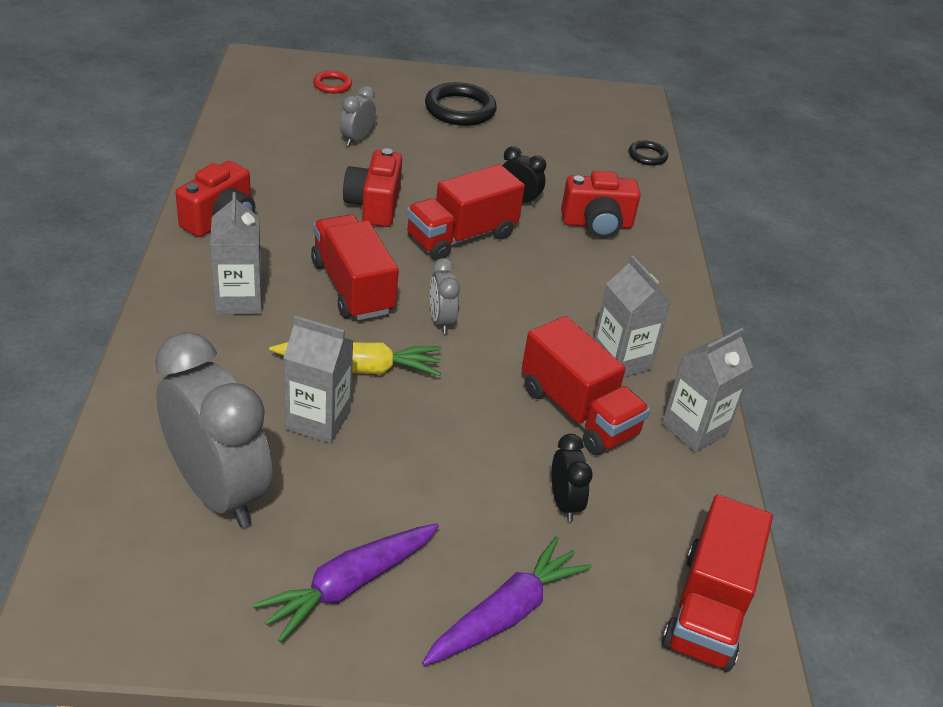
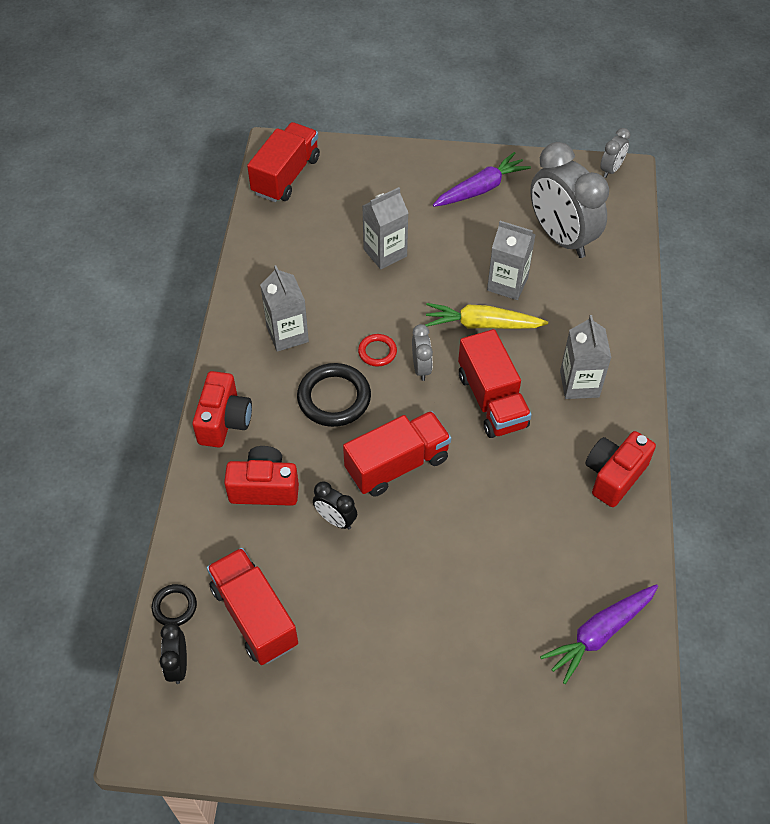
camera: 170 degrees left, 15 degrees up
red ring [313,71,352,93] -> red ring moved to [358,334,397,366]
grey clock [340,86,376,147] -> grey clock moved to [600,128,630,178]
red camera [343,148,402,227] -> red camera moved to [192,371,252,448]
purple carrot [422,536,591,666] -> purple carrot moved to [540,584,658,684]
black ring [425,82,497,126] -> black ring moved to [297,363,371,427]
red truck [522,316,650,455] -> red truck moved to [207,548,298,665]
black clock [552,434,593,522] -> black clock moved to [160,623,187,684]
grey carton [662,328,753,452] -> grey carton moved to [363,187,408,269]

